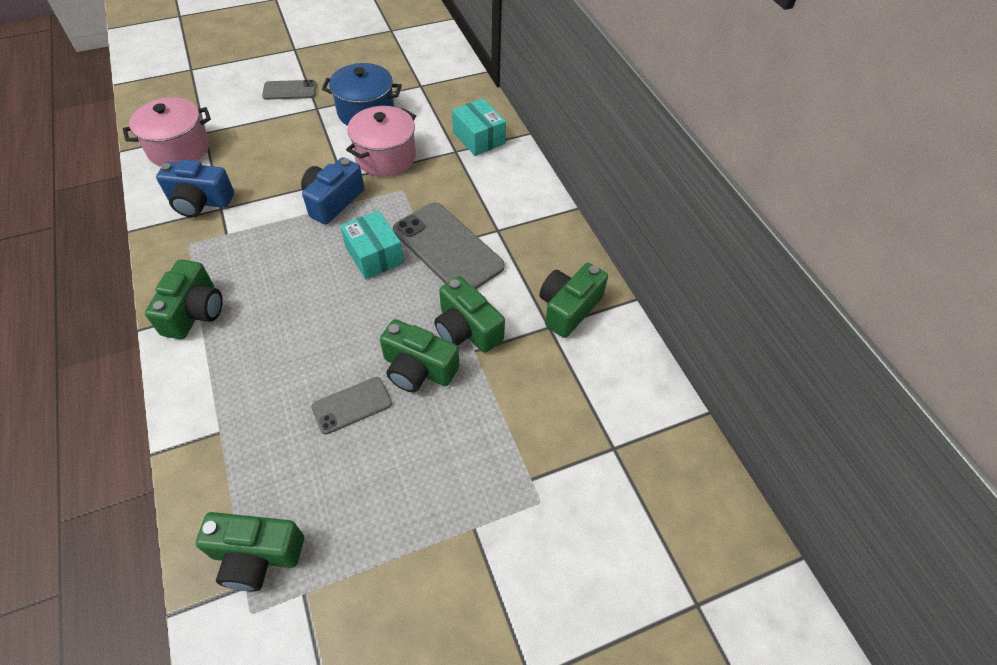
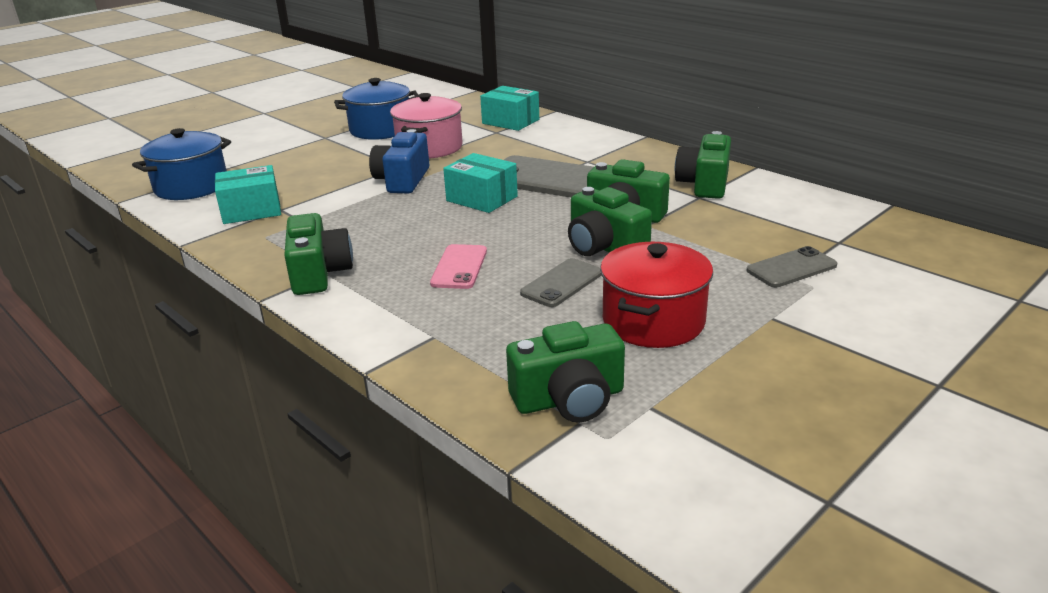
camera: 20 degrees left, 25 degrees down
pink pot [123,97,211,167] -> blue pot [132,128,231,200]
blue camera [156,160,234,217] -> turquoise box [215,165,281,224]
grey phone [262,80,317,100] -> grey phone moved to [747,246,837,287]
green camera [380,319,459,392] -> green camera turned 45 degrees clockwise [568,187,652,256]
none -> pink phone [430,244,487,289]
none -> red pot [600,242,713,348]

